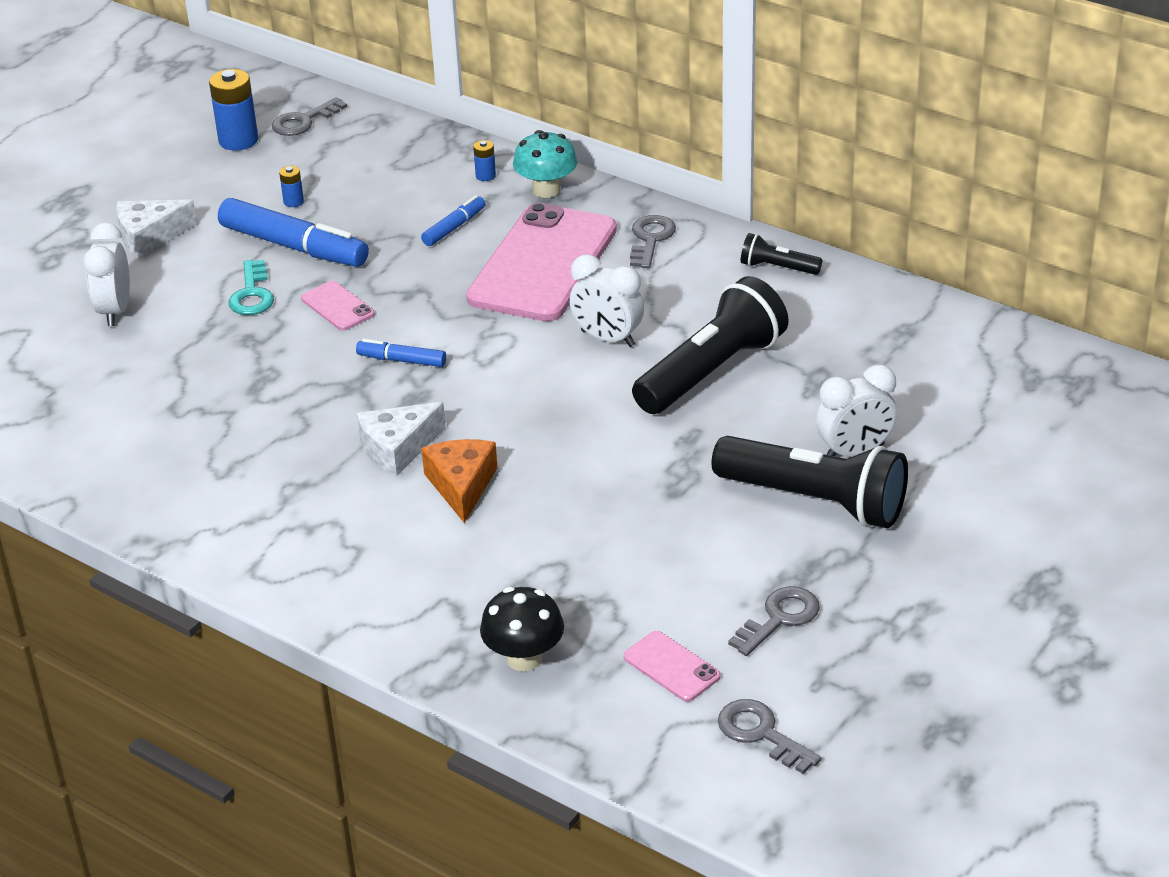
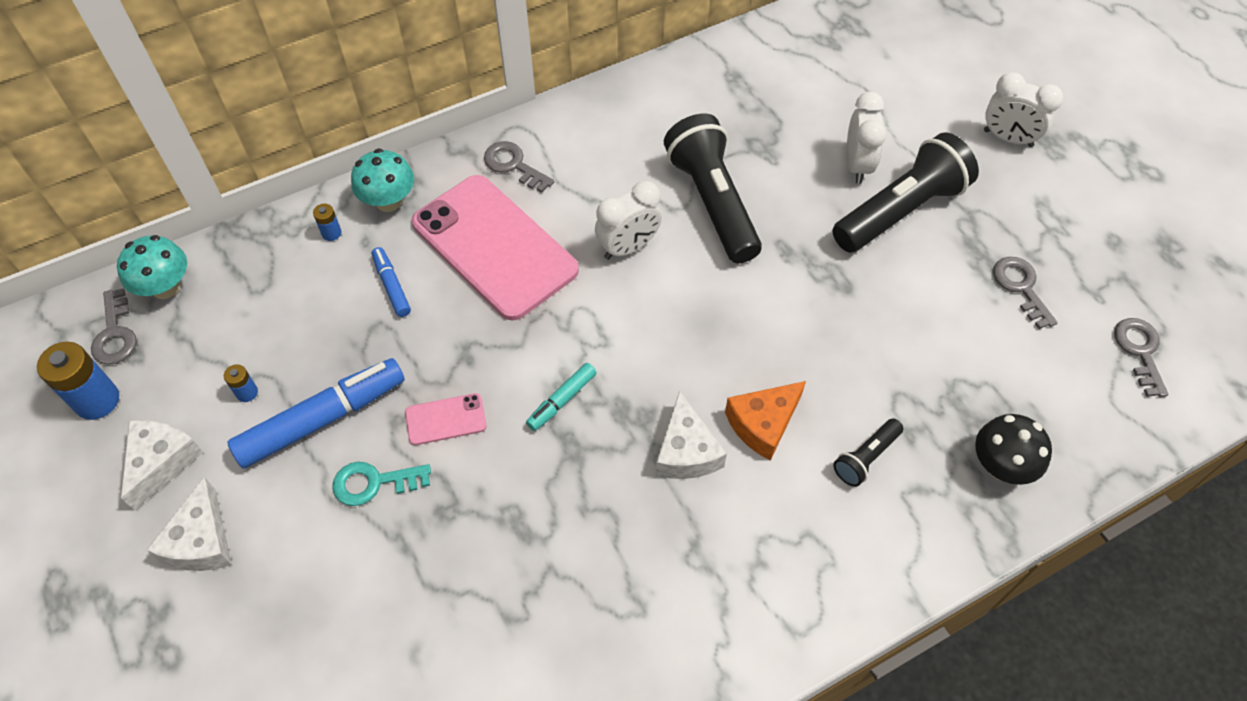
camera: 65 degrees left, 20 degrees up
white clock [83,222,130,326] -> white clock moved to [984,72,1063,147]
turquoise key [229,260,274,315] -> turquoise key turned 150 degrees clockwise [332,462,431,506]
blue marker [356,339,446,367] -> turquoise marker [526,363,597,431]
orange cheese [421,439,498,523] -> orange cheese turned 60 degrees counterclockwise [725,381,806,461]
pink phone [624,631,721,702] -> none
grey key [718,699,821,774] -> grey key turned 105 degrees clockwise [1114,318,1169,397]
black flashlight [741,233,822,275] -> black flashlight moved to [833,419,903,487]
none -> turquoise mushroom [117,235,187,299]
none -> white cheese [121,420,203,511]

